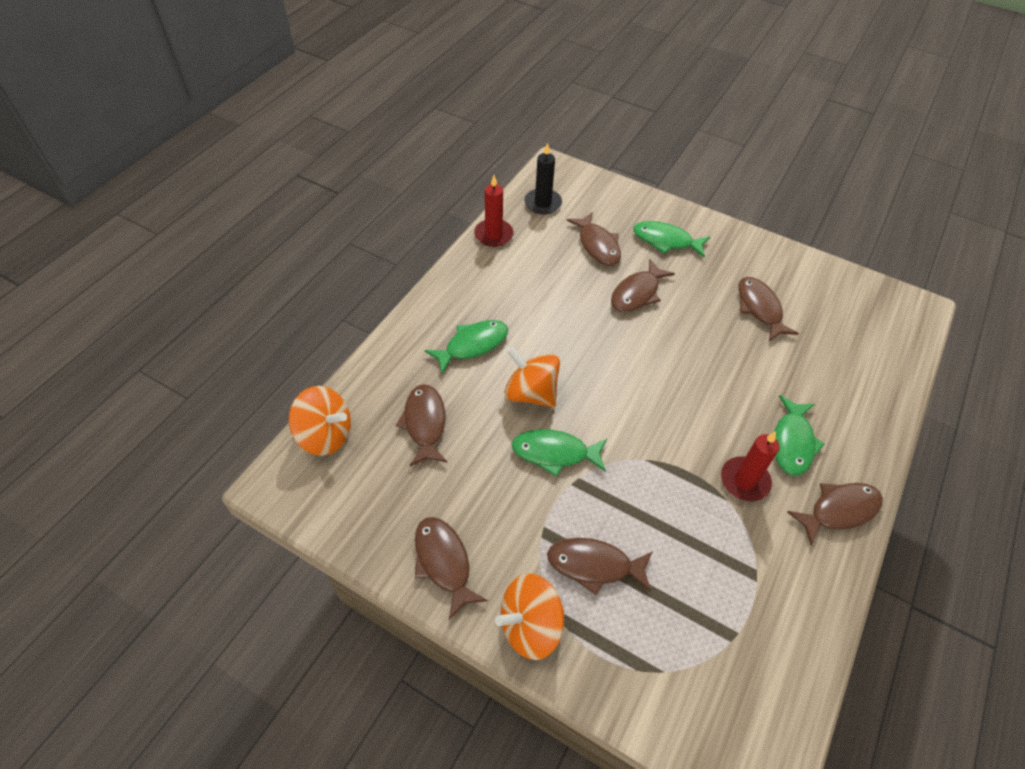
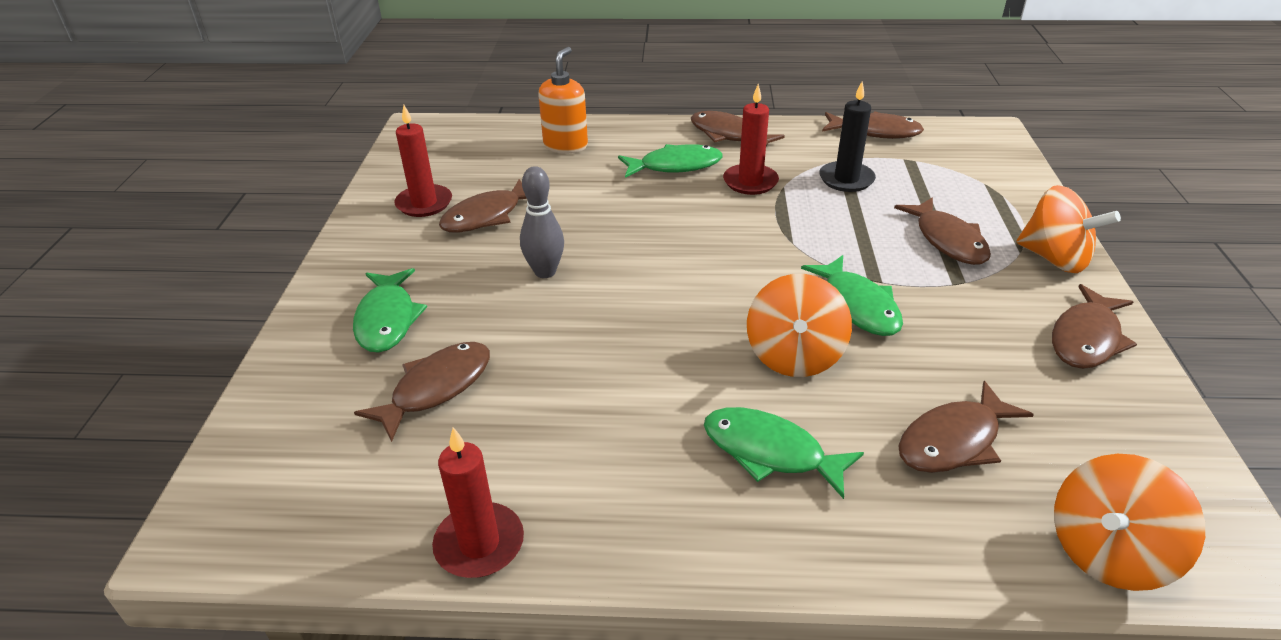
camera: 115 degrees left, 15 degrees down
orange spinning top [289,386,351,456] -> orange spinning top turned 120 degrees counterclockwise [1054,454,1205,591]
black candle [524,143,562,214] -> black candle moved to [819,81,876,192]
brown fish [611,259,675,312] -> brown fish moved to [822,111,924,139]
none -> red candle [394,105,452,217]
none -> grey bowling pin [520,166,564,278]
none -> orange soap dispenser [538,47,588,154]

